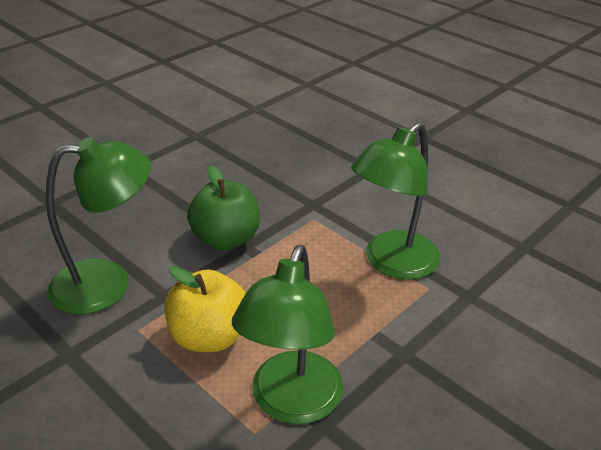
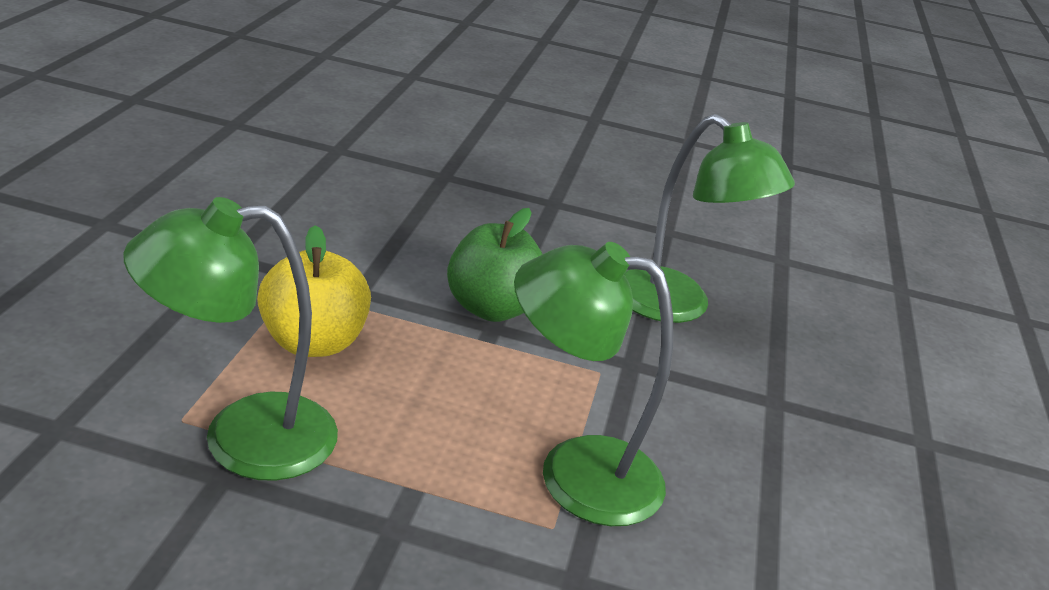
camera: 55 degrees right, 5 degrees down
green lamp [46,137,151,315] -> green lamp moved to [624,114,795,323]

